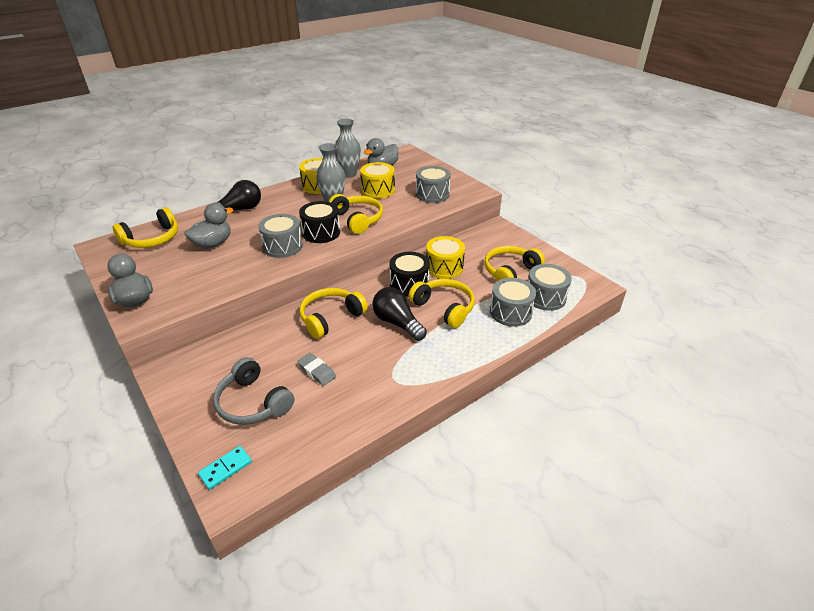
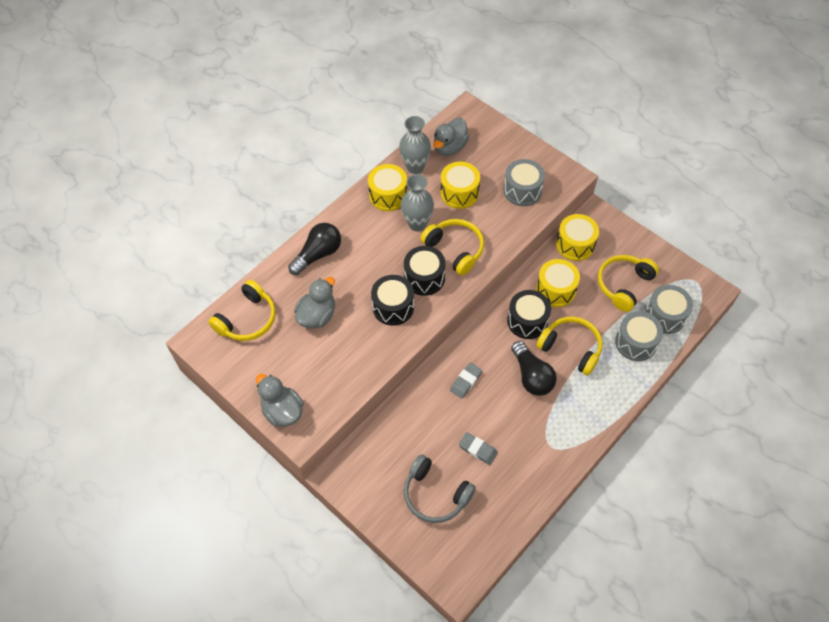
camera: 10 degrees left, 20 degrees up
turquoise domino [198,446,252,490] -> none
grey drum [258,214,303,258] -> black drum [371,275,414,326]
yellow headphones [300,288,368,339] -> grey eraser [450,362,482,398]
black light bulb [372,287,427,341] -> black light bulb turned 150 degrees counterclockwise [511,341,557,396]
none -> yellow drum [556,214,599,261]

